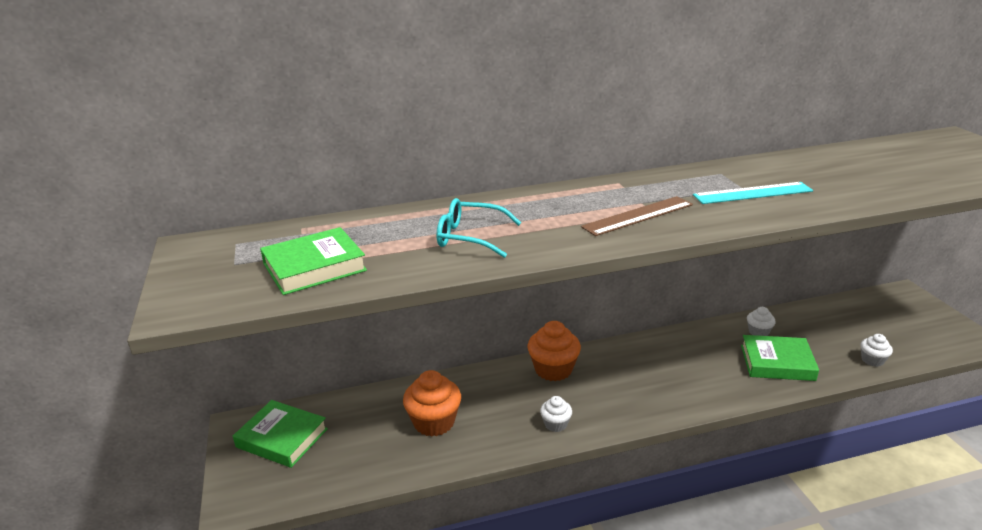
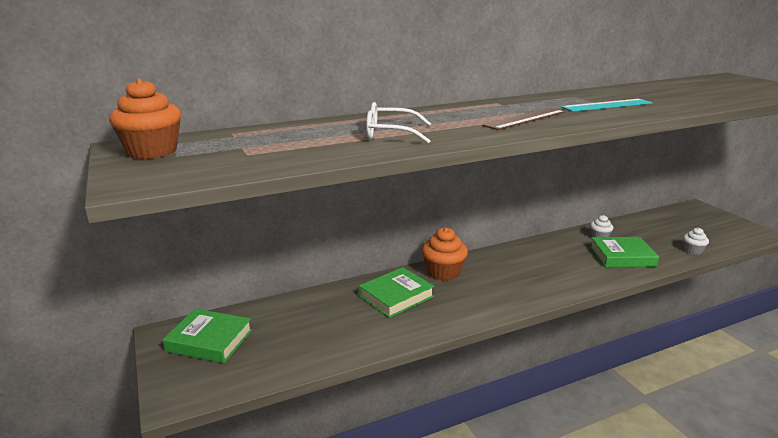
camera: 10 degrees left, 5 degrees down
green book [260,227,367,295] -> green book moved to [359,267,434,318]
orange cupcake [403,370,461,437] -> orange cupcake moved to [109,78,181,159]
turquoise glasses [437,198,521,258] -> white glasses [366,102,431,144]
white cupcake [540,396,572,432] -> none

